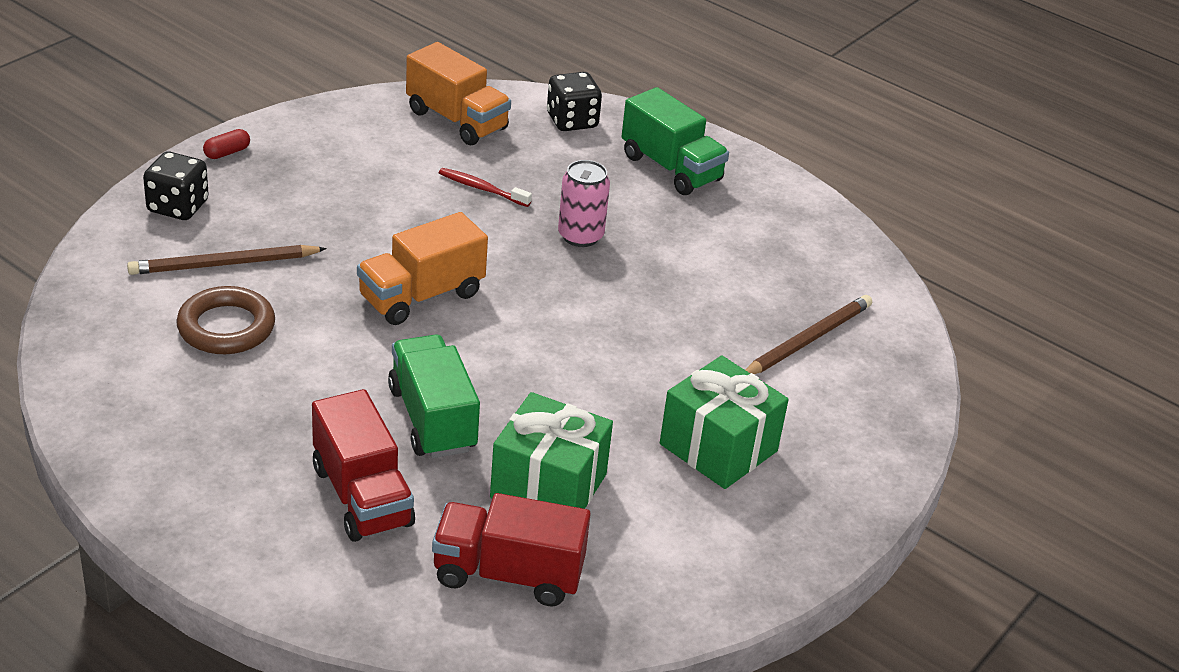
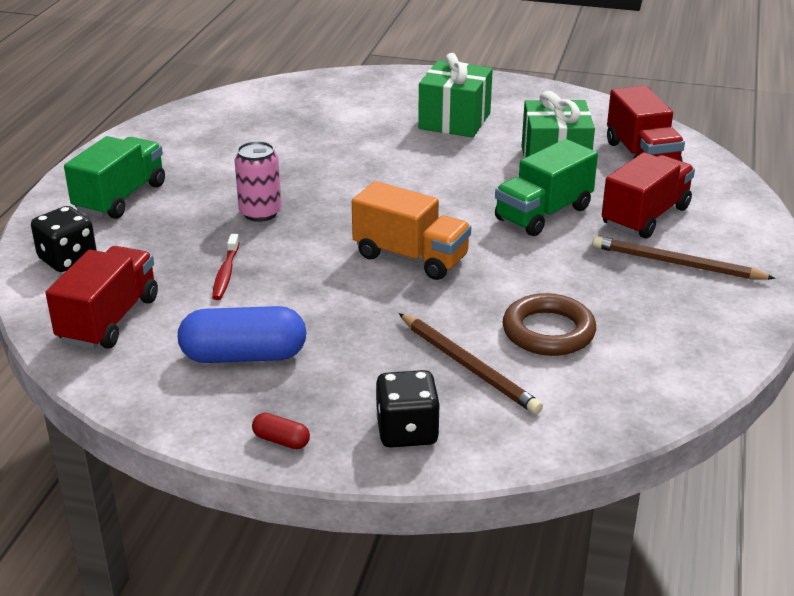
camera: 110 degrees left, 5 degrees down
orange truck [406,42,511,145] -> red truck [46,246,158,349]
brown pencil [745,295,872,374] -> brown pencil moved to [592,236,776,280]
none -> blue capsule [178,306,306,363]

